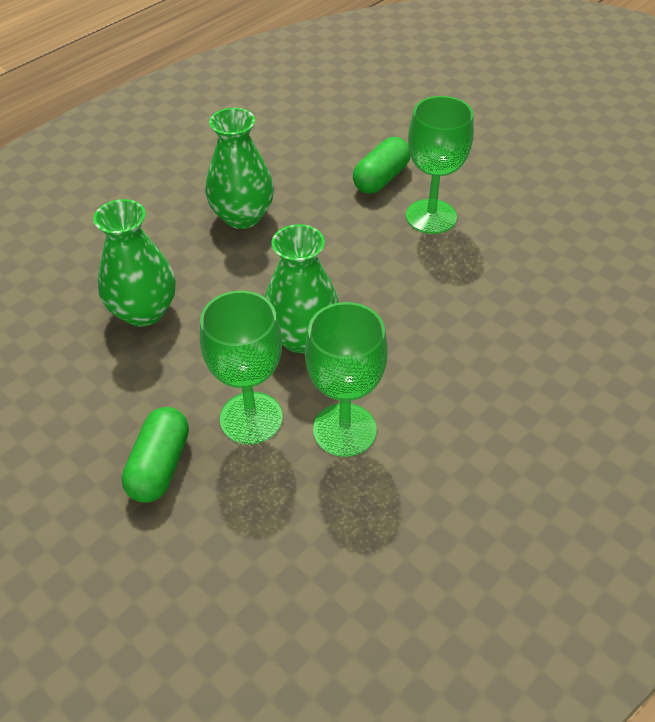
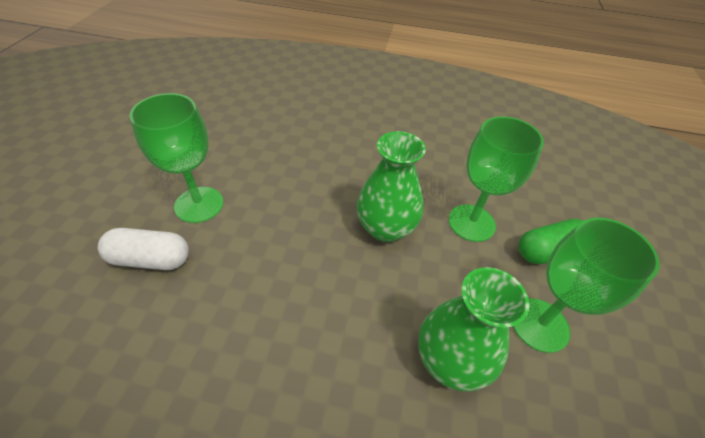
camera: 125 degrees left, 0 degrees up
green vase [205,108,274,229] -> none
green goblet [305,302,388,457] -> green goblet moved to [513,218,660,353]
green capsule [353,137,411,194] -> white capsule [98,228,189,270]

